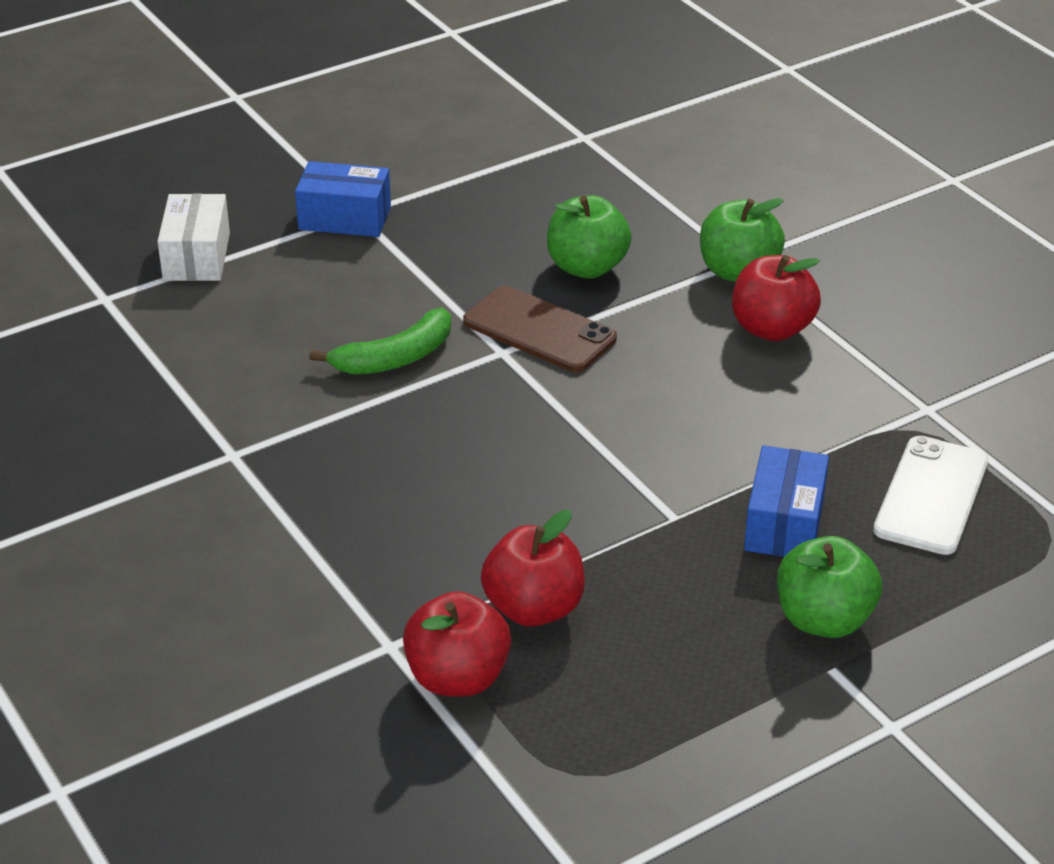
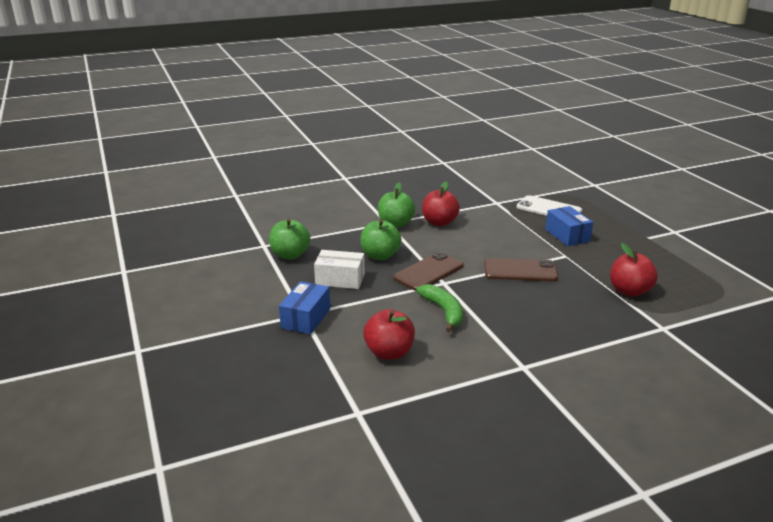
camera: 80 degrees left, 10 degrees down
white box [157,193,230,281] -> white box moved to [314,250,365,289]
red apple [403,591,511,697] -> red apple moved to [363,309,415,360]
blue box [744,445,829,557] -> blue box turned 45 degrees clockwise [545,206,593,246]
green apple [777,536,882,638] -> green apple moved to [269,219,311,259]
none -> brown phone [484,258,558,282]

